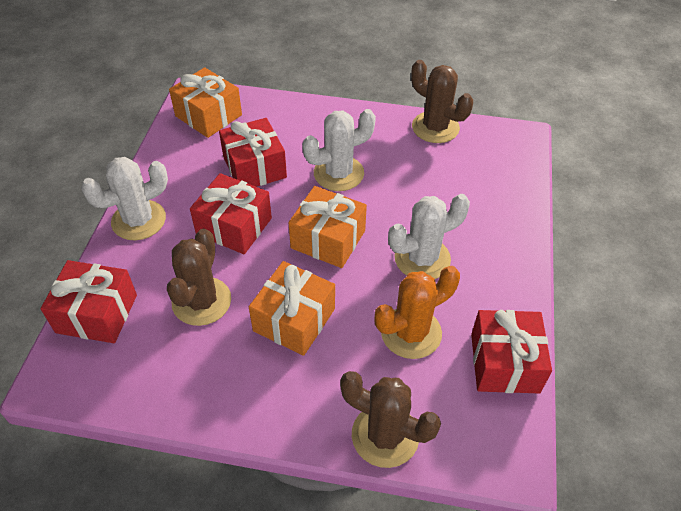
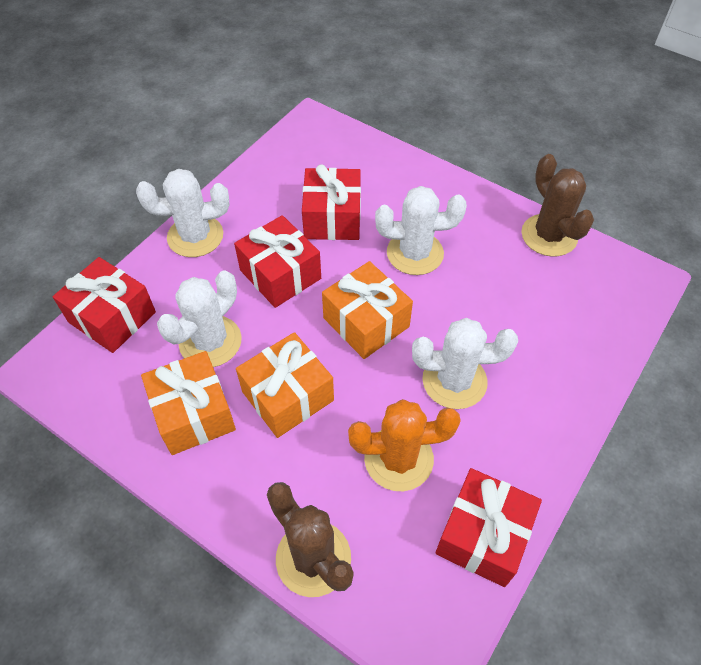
camera: 25 degrees right, 5 degrees up
brown cactus [167,229,231,326] -> white cactus [157,271,242,367]
orange gift [169,67,242,138] -> orange gift moved to [141,351,236,455]

